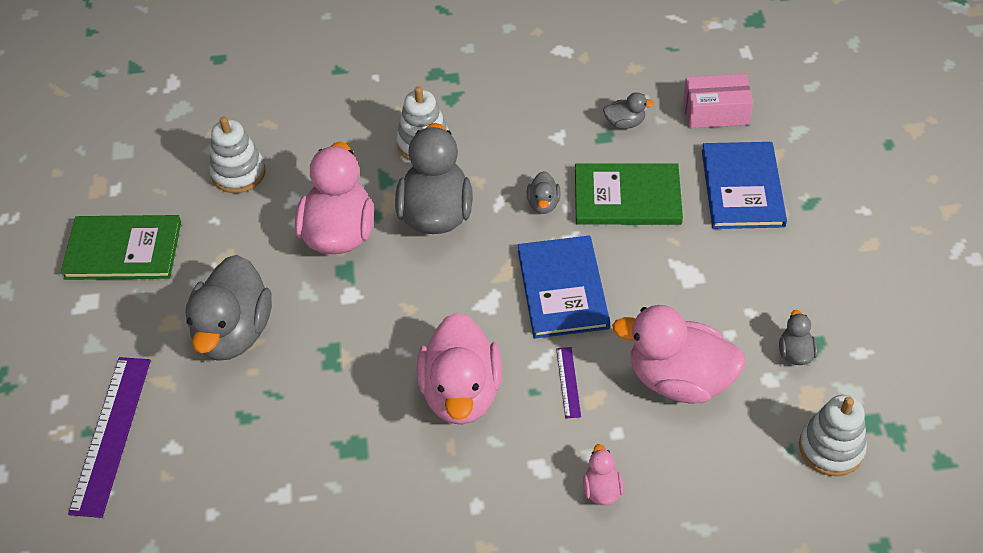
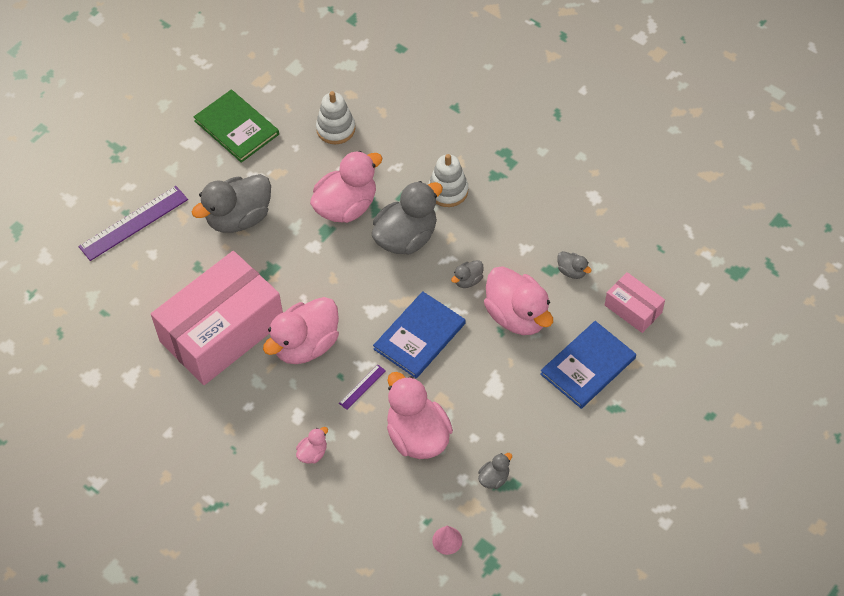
camera: 45 degrees right, 5 degrees up
green book [575,163,683,225] -> pink duck [484,266,553,335]
white stacking toy [799,395,867,476] -> pink cone [432,526,462,555]
none -> pink box [151,251,283,385]

